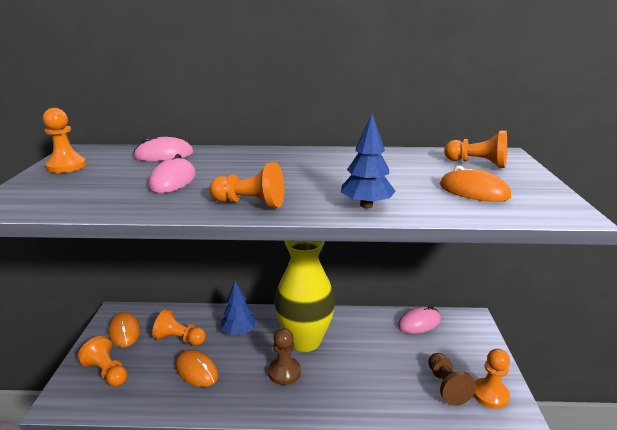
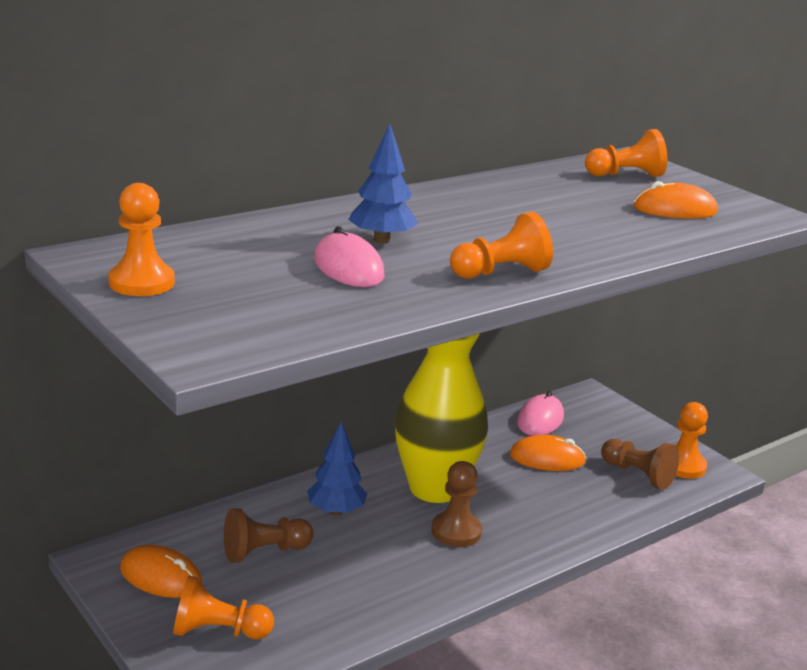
camera: 40 degrees left, 0 degrees up
pink mouse [133,137,194,161] -> none
orange pawn [152,309,206,346] -> brown pawn [224,508,314,563]
orange mouse [176,350,218,387] -> orange mouse moved to [510,435,586,471]
blue tree [341,114,395,208] -> blue tree moved to [348,124,418,243]

